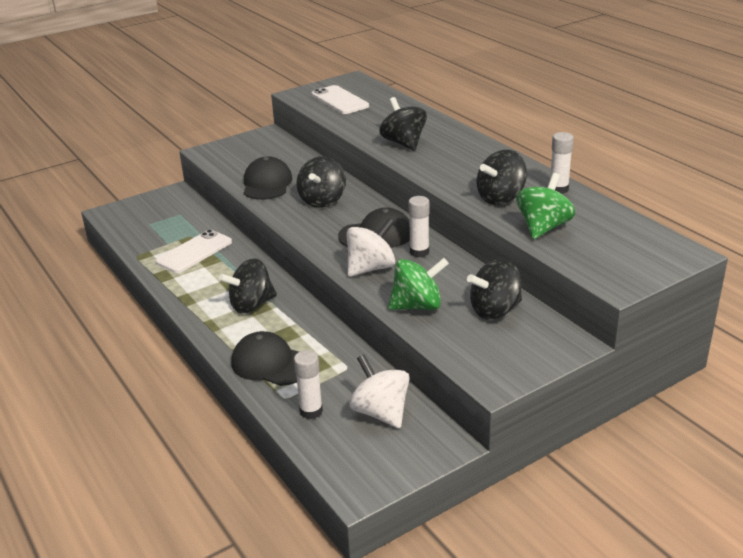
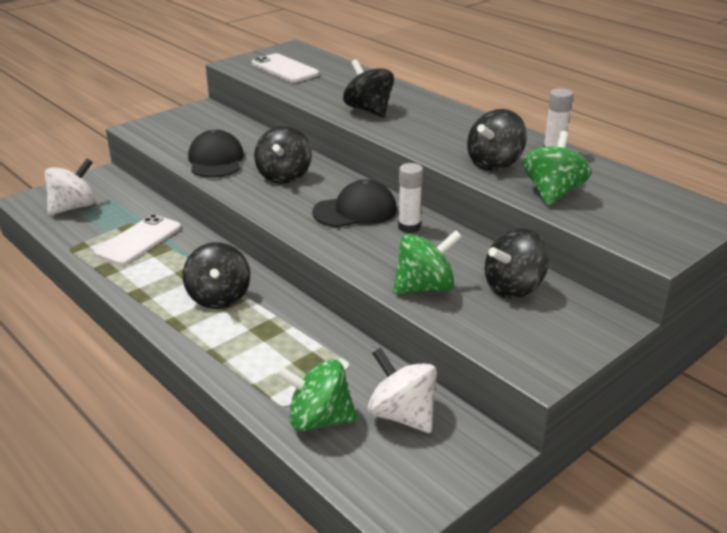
camera: 10 degrees left, 0 degrees up
black spinning top [219,258,277,314] -> black spinning top turned 60 degrees counterclockwise [183,242,250,309]
black cap [231,331,299,386] -> none
white glue stick [294,350,323,419] -> green spinning top [275,359,358,432]
white spinning top [346,218,395,277] -> white spinning top moved to [45,159,95,216]

